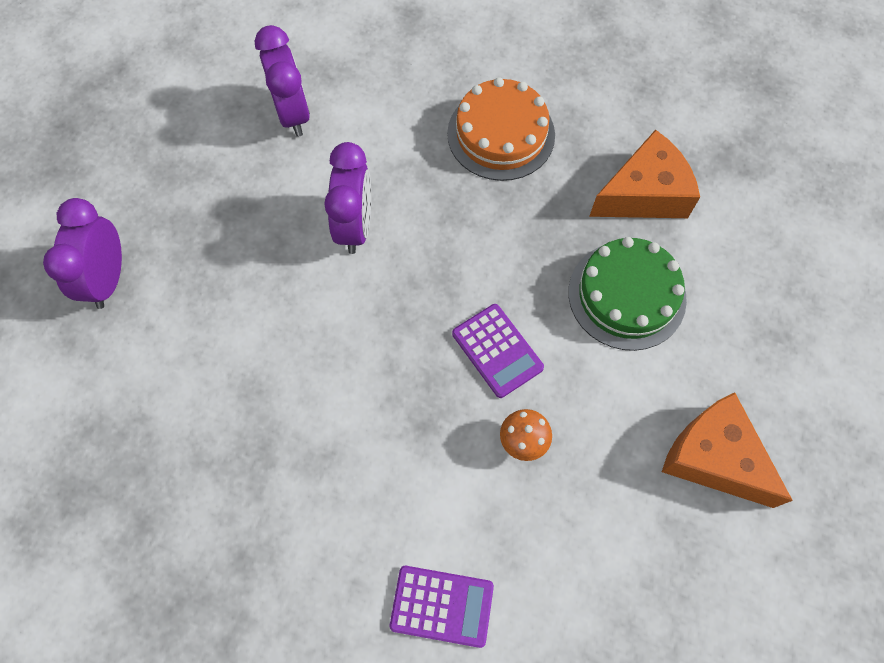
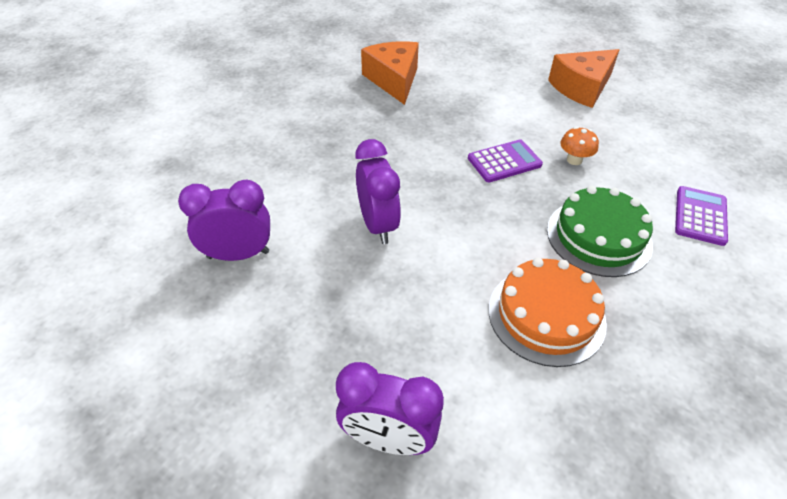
camera: 80 degrees left, 20 degrees down
purple clock [324,142,371,254] -> purple clock turned 60 degrees clockwise [355,139,401,244]
orange cake [447,77,555,181] -> orange cake moved to [488,258,607,367]
green cake [569,237,687,351] -> green cake moved to [547,186,653,277]

